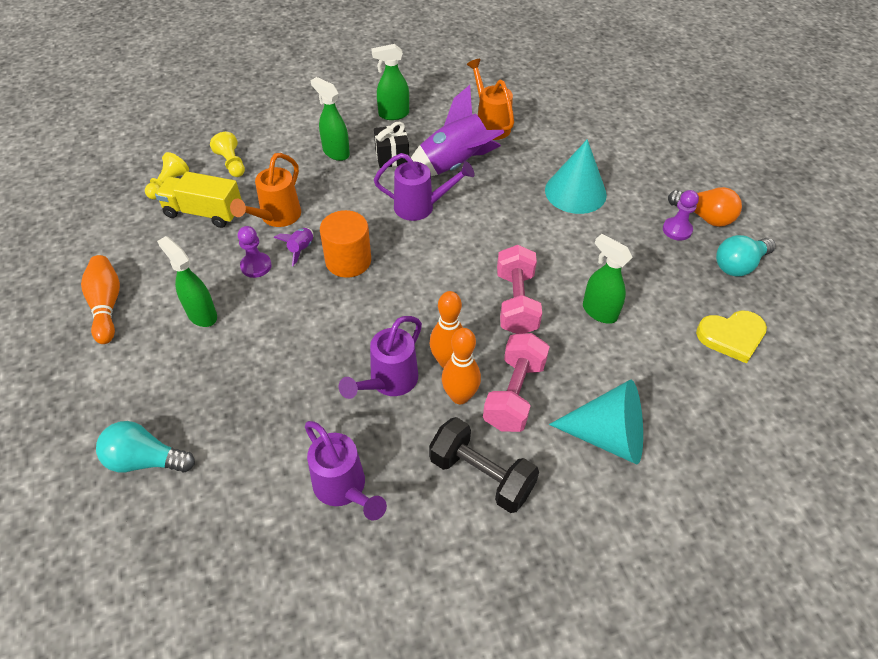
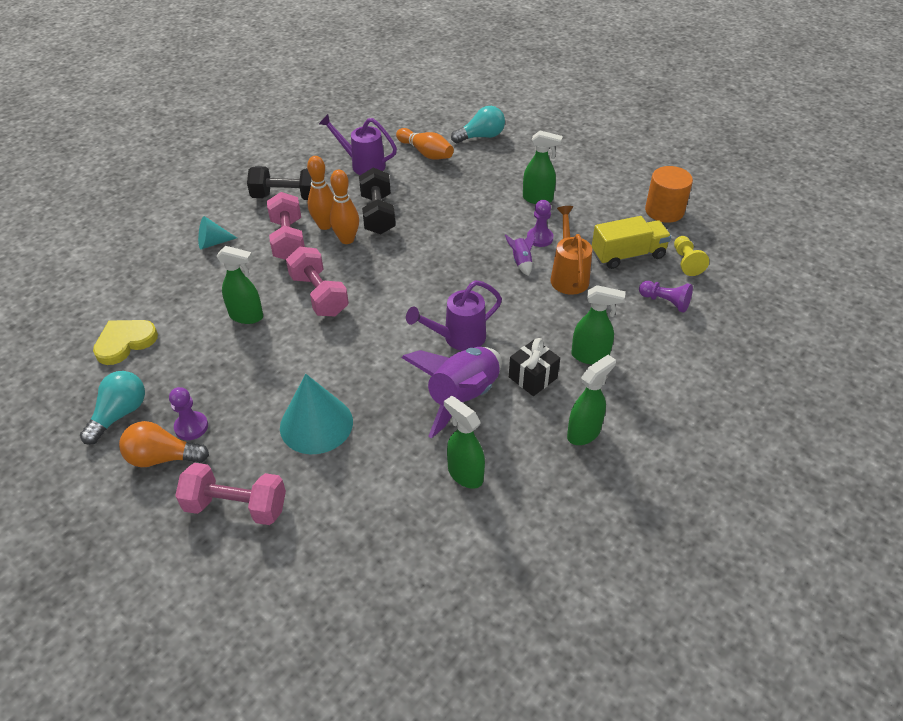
camera: 150 degrees right, 5 degrees down
orange bowling pin [81,255,120,344] -> orange bowling pin moved to [396,128,454,160]
yellow pawn [210,132,245,177] -> purple pawn [639,281,693,313]
orange cylinder [320,210,371,278] -> orange cylinder moved to [645,166,693,223]
purple watering can [339,316,422,399] -> black dumbbell [359,168,395,234]
orange watering can [466,59,514,140] -> green spray bottle [444,396,485,489]
turquoise cone [549,380,643,464] -> turquoise cone [198,216,237,250], size x0.56
none -> pink dumbbell [175,463,286,525]

